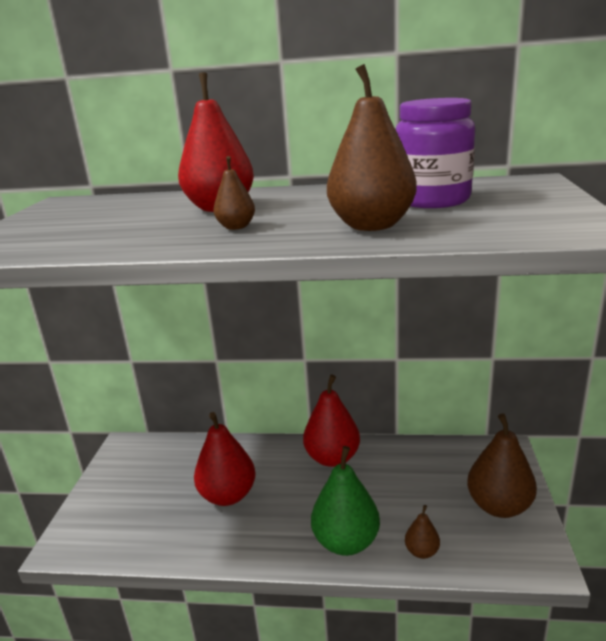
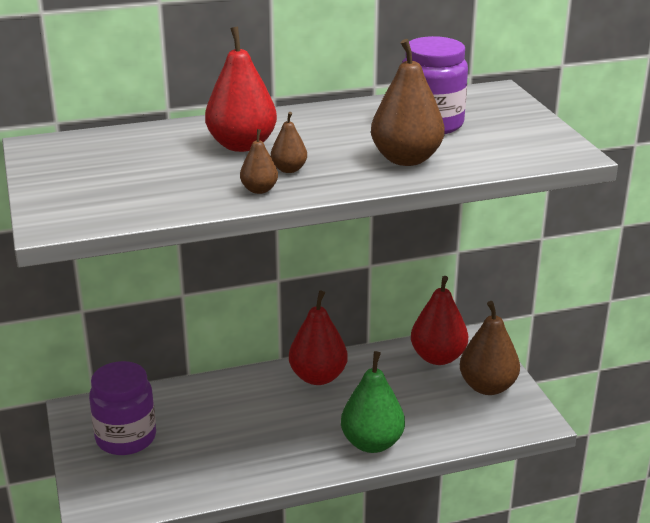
camera: 25 degrees left, 5 degrees up
red pear [194,412,256,506] -> red pear moved to [411,276,468,365]
brown pear [405,505,440,559] -> brown pear moved to [240,129,278,194]
none -> purple jar [89,361,156,455]

